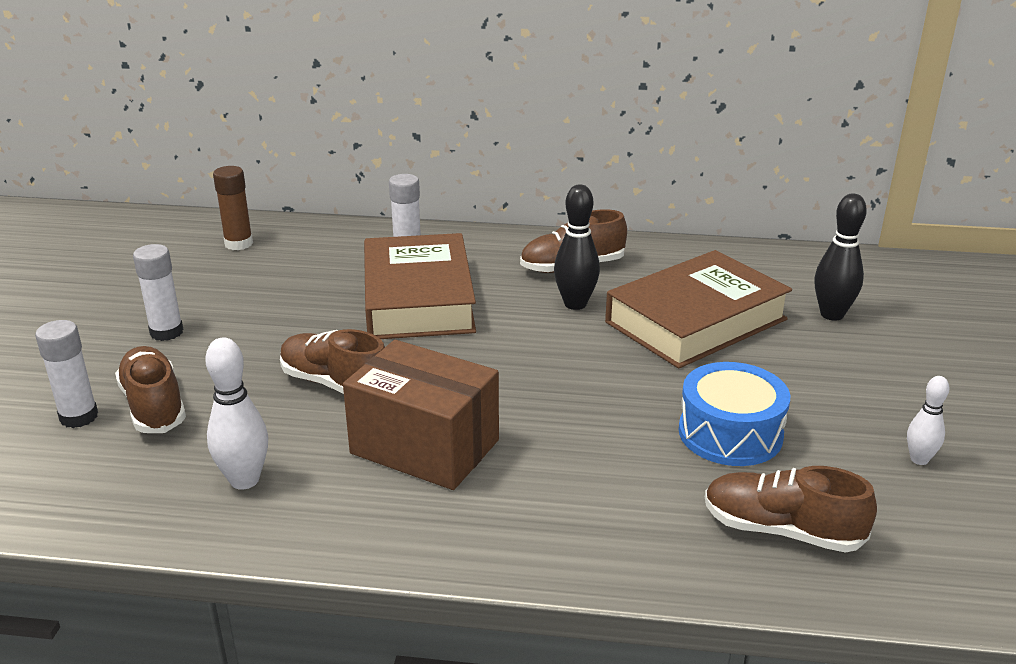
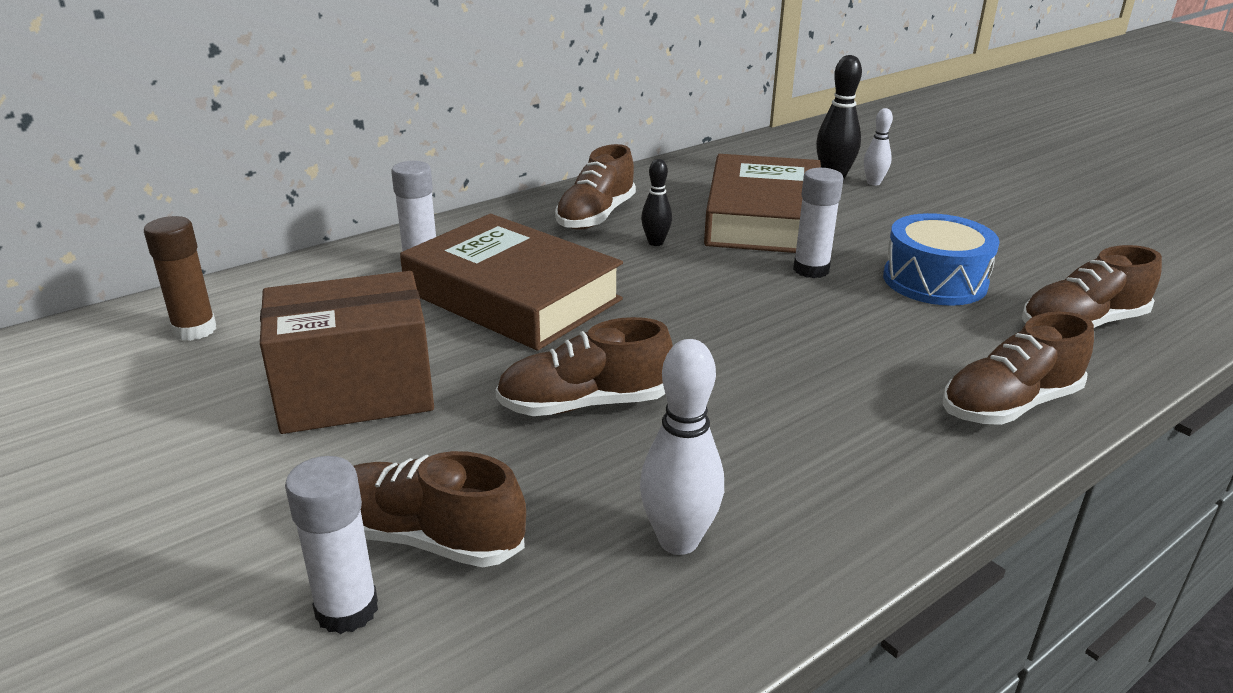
camera: 45 degrees left, 0 degrees up
white glue stick [133,244,184,341] -> white glue stick moved to [793,168,844,278]
brown box [343,340,499,490] -> brown box moved to [260,271,434,434]
black bowling pin [554,184,600,310] -> black bowling pin [641,159,672,246], size x0.62
white bowling pin [907,376,950,465] -> white bowling pin moved to [864,108,893,185]
none -> brown shoe [943,312,1094,425]

